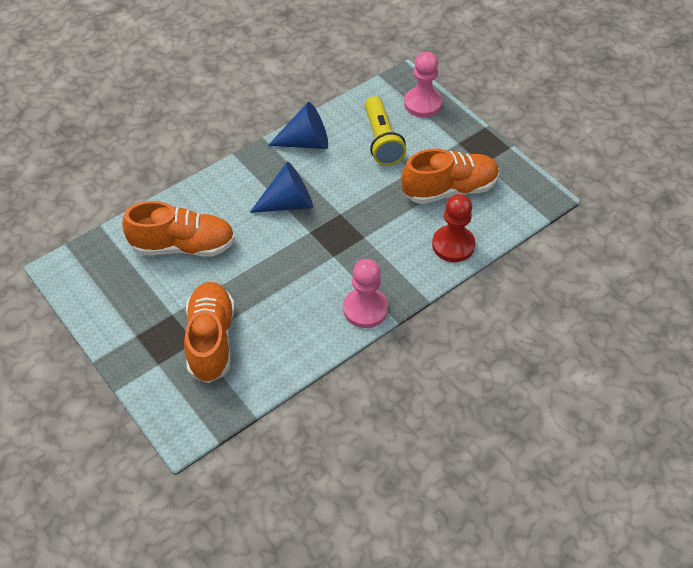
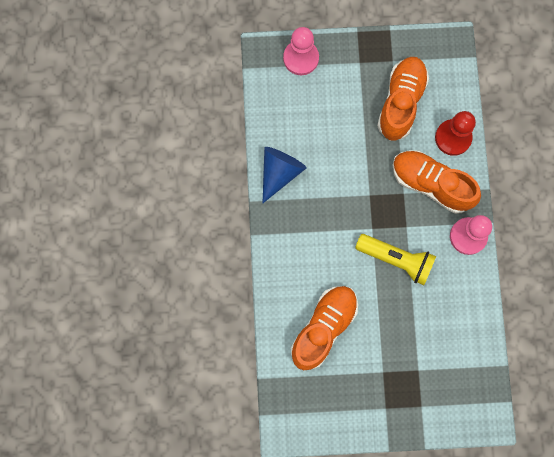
camera: 55 degrees left, 25 degrees up
orange shoe [184,282,235,383] -> orange shoe moved to [393,150,481,214]
blue cone [250,162,313,213] -> none
yellow flashlight [365,96,406,166] -> yellow flashlight moved to [355,234,436,285]

